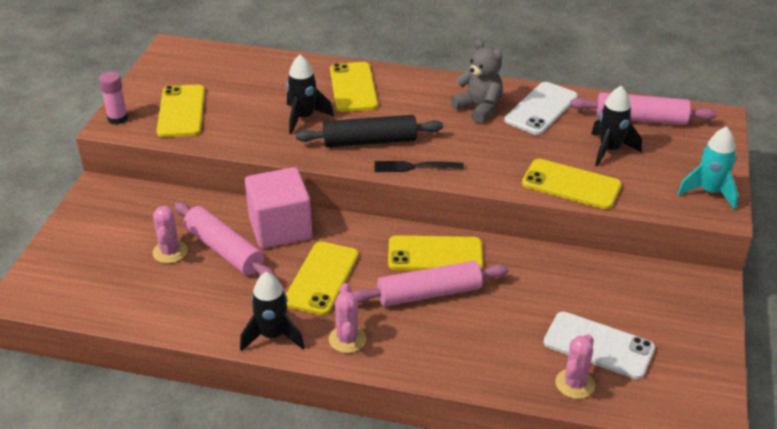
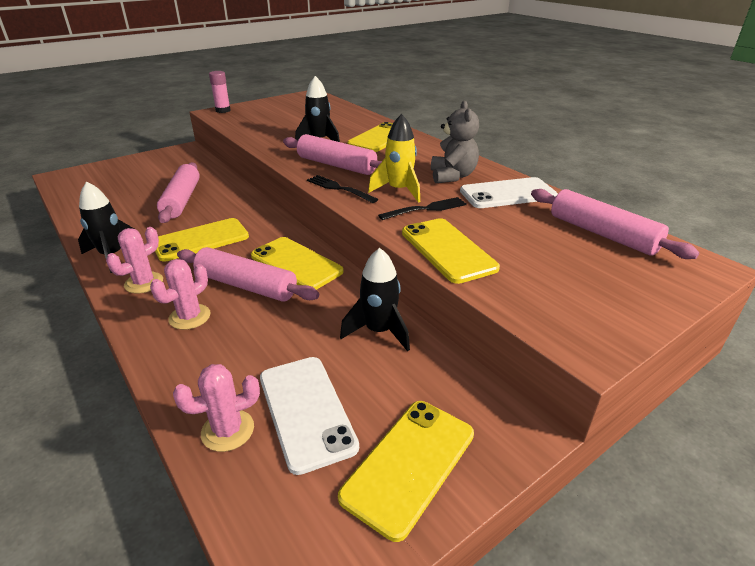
camera: 40 degrees right, 5 degrees down
pink cactus [152,206,187,263] -> pink cactus moved to [150,259,211,330]
yellow phone [156,85,205,137] -> yellow phone moved to [338,401,474,542]
pink cube [245,167,312,249] -> none
black rolling pin [296,115,443,147] -> pink rolling pin [283,134,382,175]
black rocket [591,86,642,167] -> black rocket moved to [340,248,410,351]
turquoise rocket [677,126,738,210] -> none
none -> yellow rocket [368,114,420,203]
none -> black fork [378,197,467,220]

